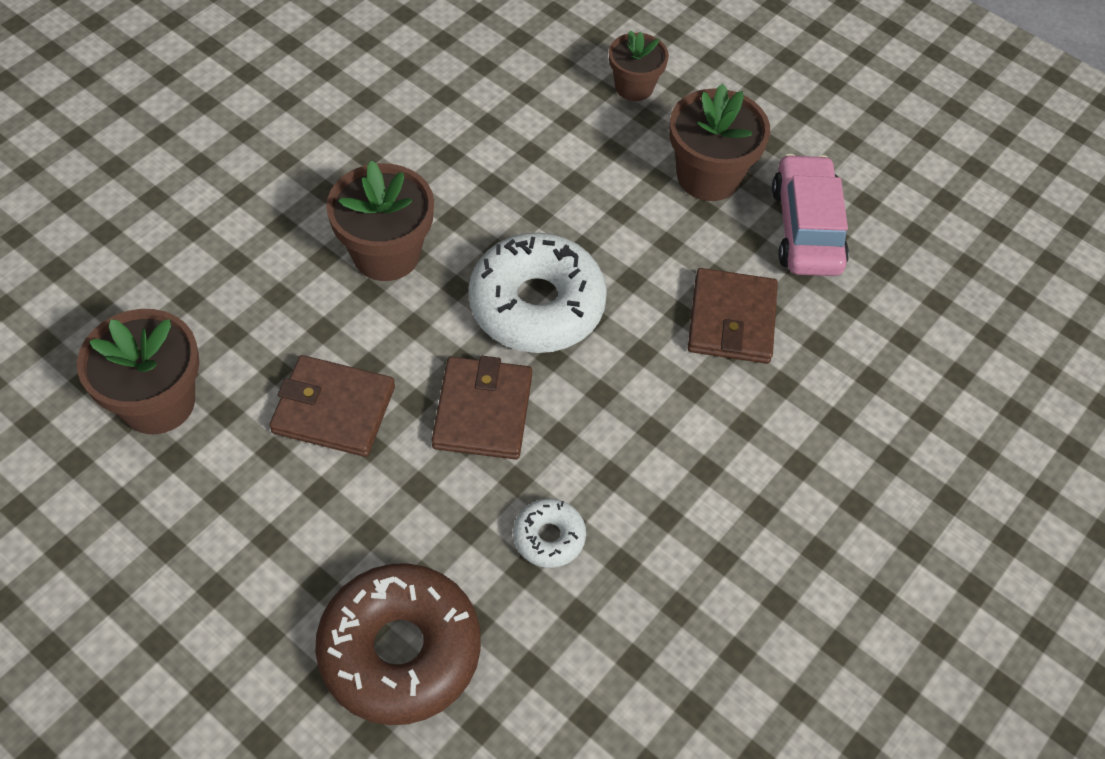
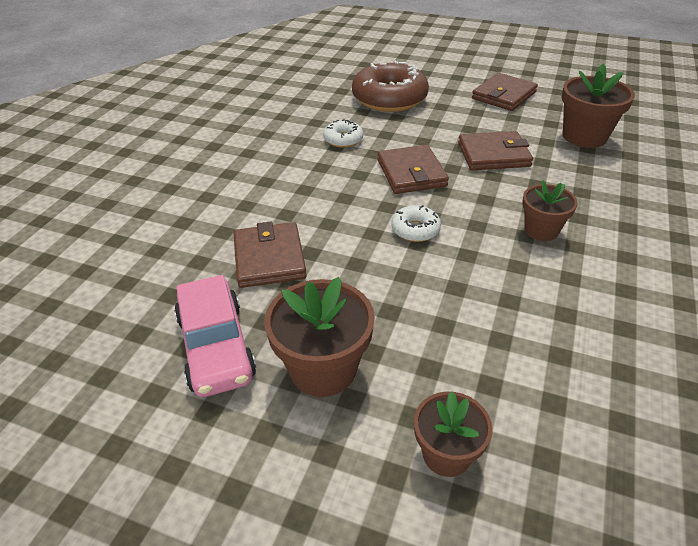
camera: 165 degrees right, 15 degrees down
brown flower pot [326,160,434,281] -> brown flower pot [522,180,578,241], size x0.64
white donut [468,233,607,353] -> white donut [391,205,441,242], size x0.48
none -> brown wallet [472,73,538,111]

